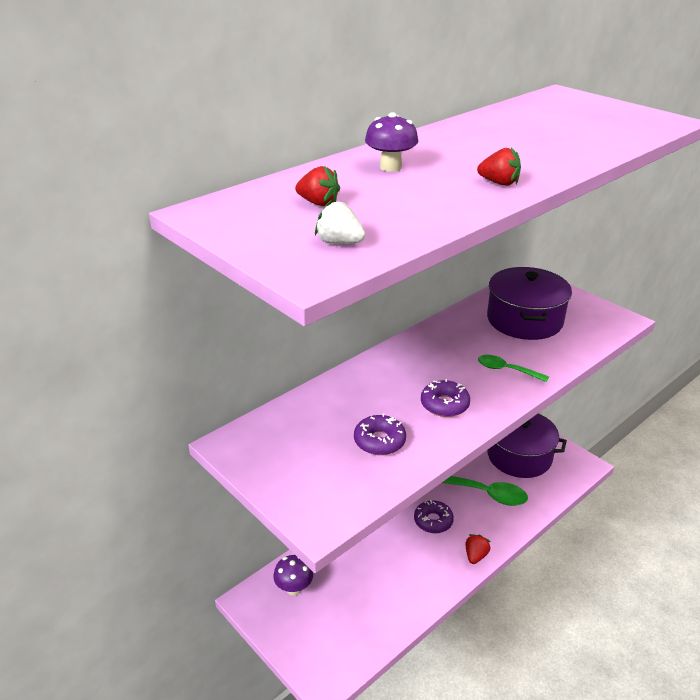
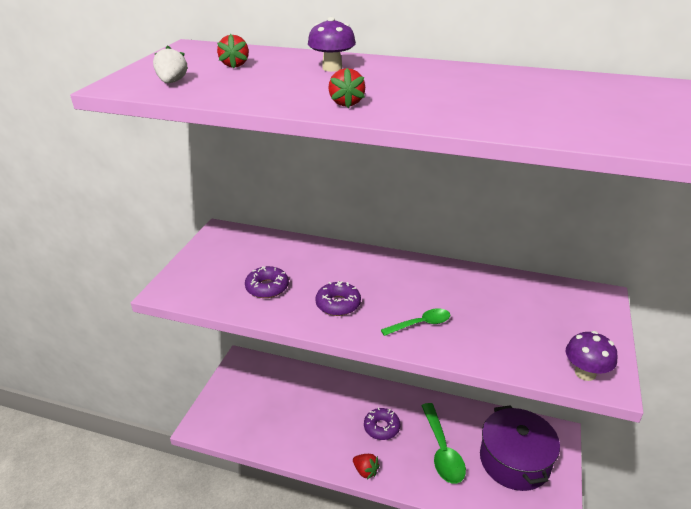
camera: 60 degrees right, 0 degrees up
purple mushroom [273,555,313,595] -> purple mushroom moved to [566,331,617,381]
red strawberry [465,534,490,564] -> red strawberry turned 45 degrees clockwise [353,454,380,479]
green spoon [478,355,549,382] -> green spoon turned 75 degrees clockwise [381,309,450,336]
purple pot [487,267,572,340] -> none

